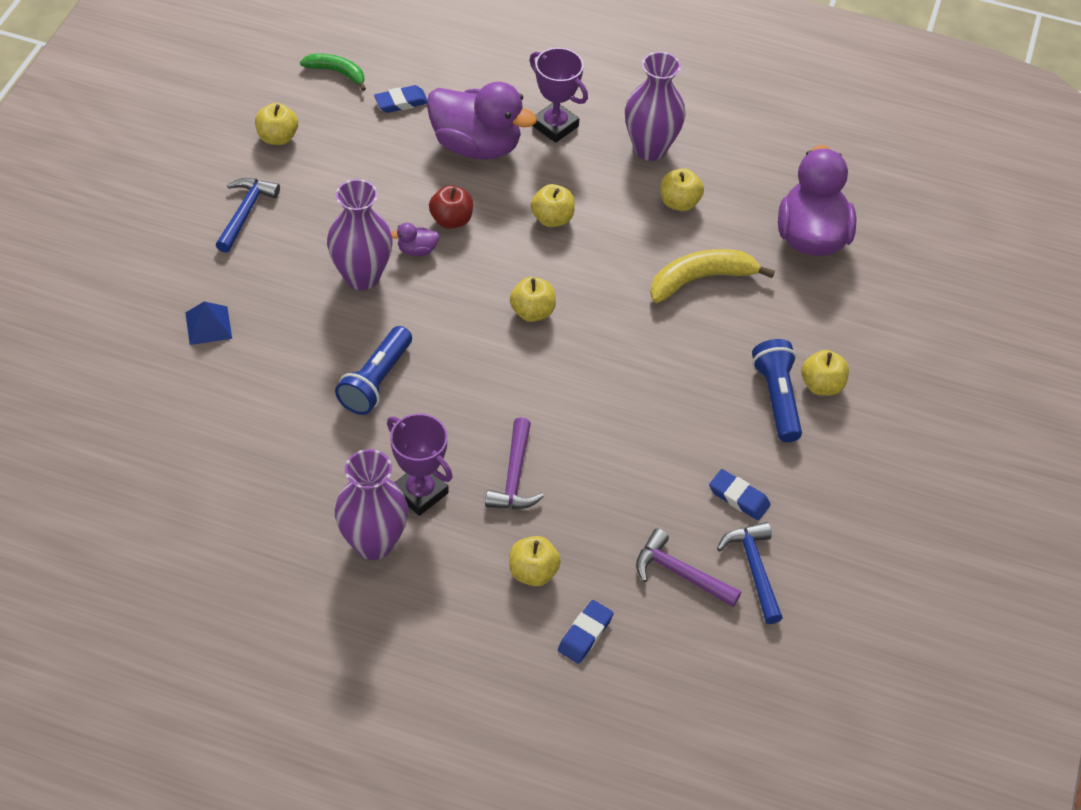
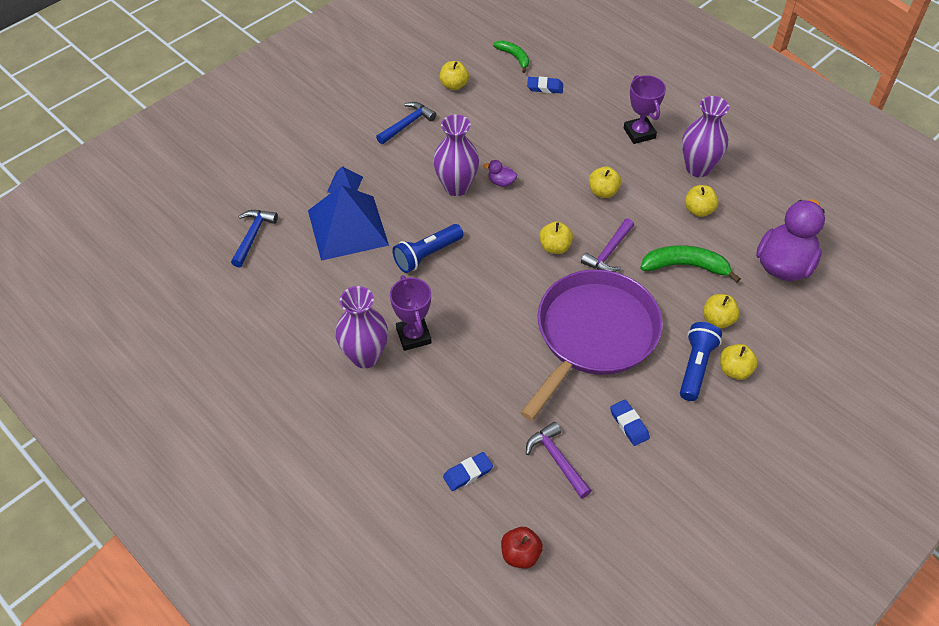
camera: 30 degrees right, 0 degrees up
purple duck [427,82,537,160] -> none
red apple [429,185,473,229] -> red apple moved to [501,527,543,569]
purple hammer [485,417,544,509] -> purple hammer moved to [581,218,634,272]
yellow apple [509,536,561,586] -> yellow apple moved to [703,294,740,328]
yellow banana [650,249,775,303] -> green banana [640,245,741,282]
blue hammer [717,522,783,624] -> blue hammer moved to [231,210,278,268]
none -> blue pyramid [308,185,389,261]
none -> purple pan [520,270,663,421]

